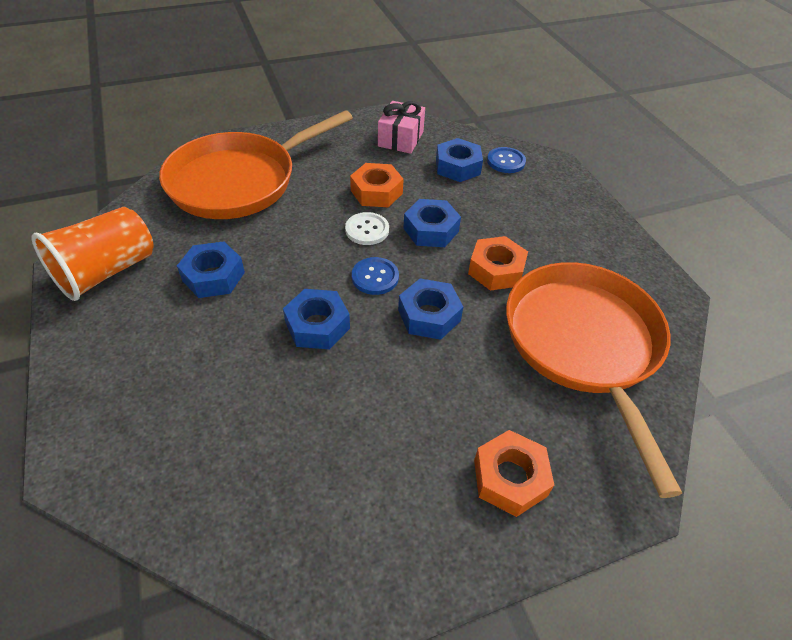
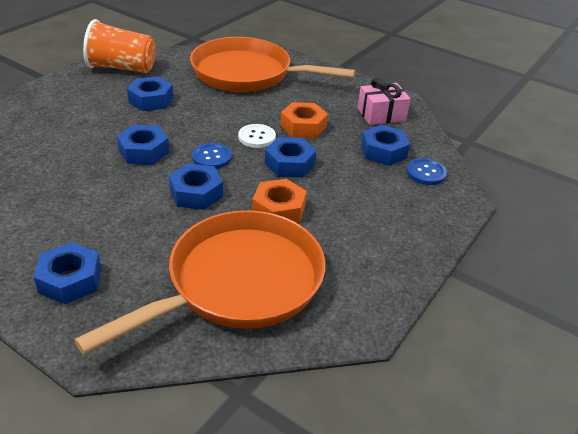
camera: 55 degrees right, 10 degrees down
orange nut [474,430,554,517] -> blue nut [33,242,101,304]

